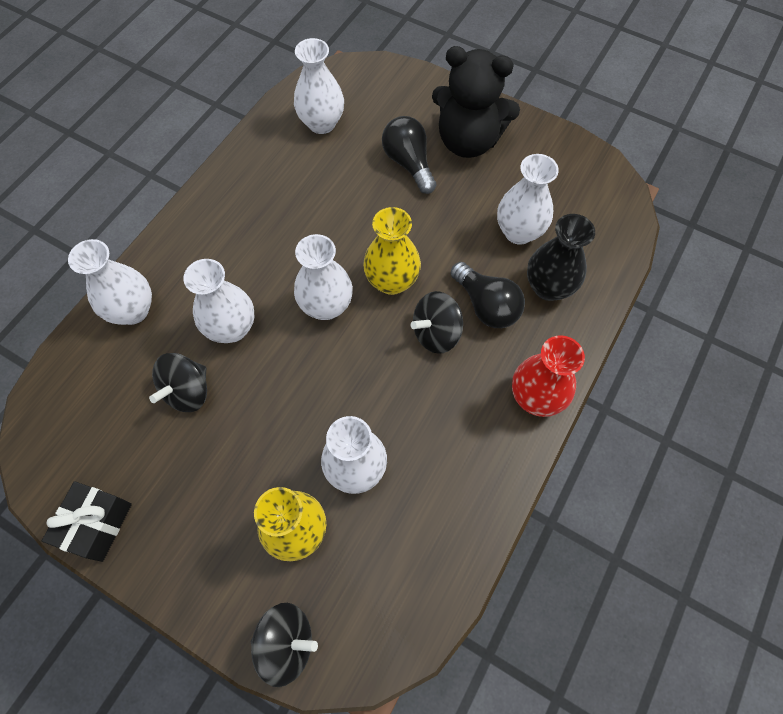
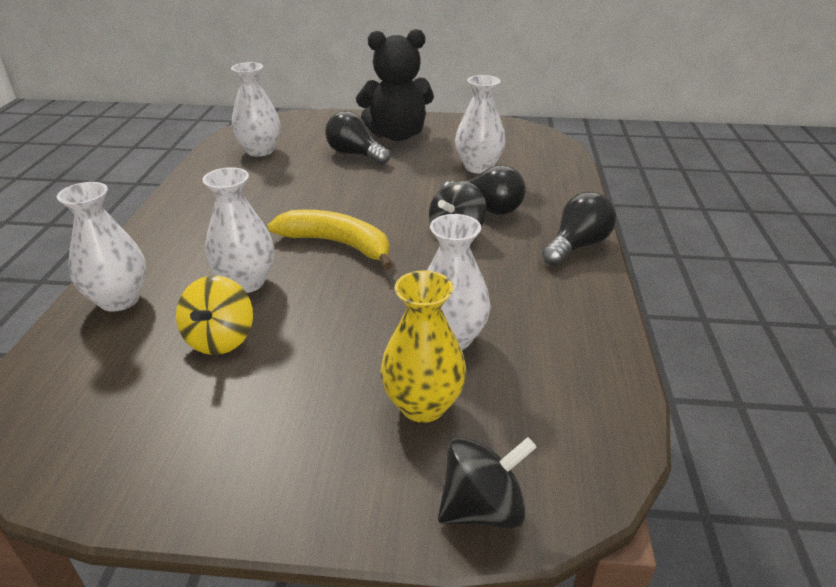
camera: 25 degrees left, 30 degrees down
black gift [42,481,132,562] -> none
black spinning top [149,353,207,412] -> yellow spinning top [176,275,253,355]
white vase [294,234,353,320] -> yellow banana [268,210,393,270]
yellow vase [363,207,421,295] -> none
red vase [512,335,585,417] -> black light bulb [542,192,616,266]
black vase [527,214,595,301] -> none

